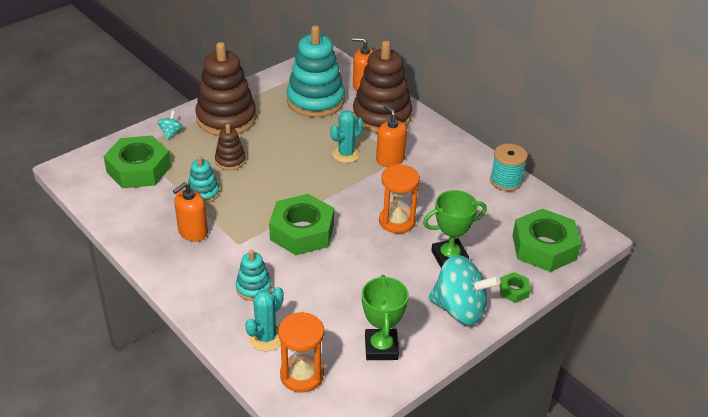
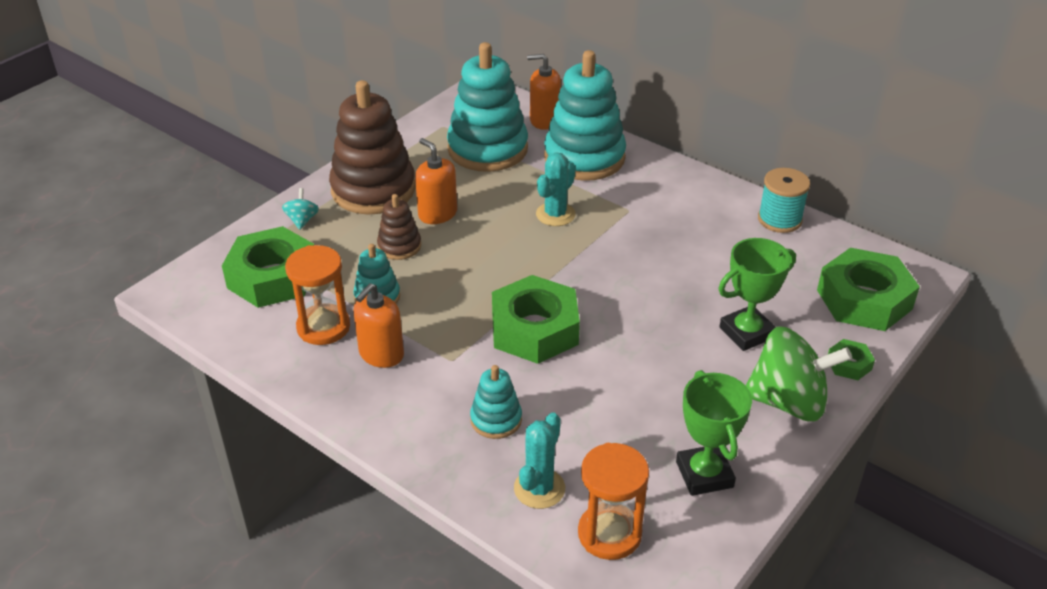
camera: 10 degrees left, 0 degrees up
brown stacking toy [353,40,412,133] -> turquoise stacking toy [544,50,626,181]
orange soap dispenser [376,105,407,167] -> orange soap dispenser moved to [415,138,457,224]
orange hourglass [379,164,420,234] -> orange hourglass moved to [285,245,350,345]
turquoise spinning top [428,255,501,325] -> green spinning top [746,326,852,422]

